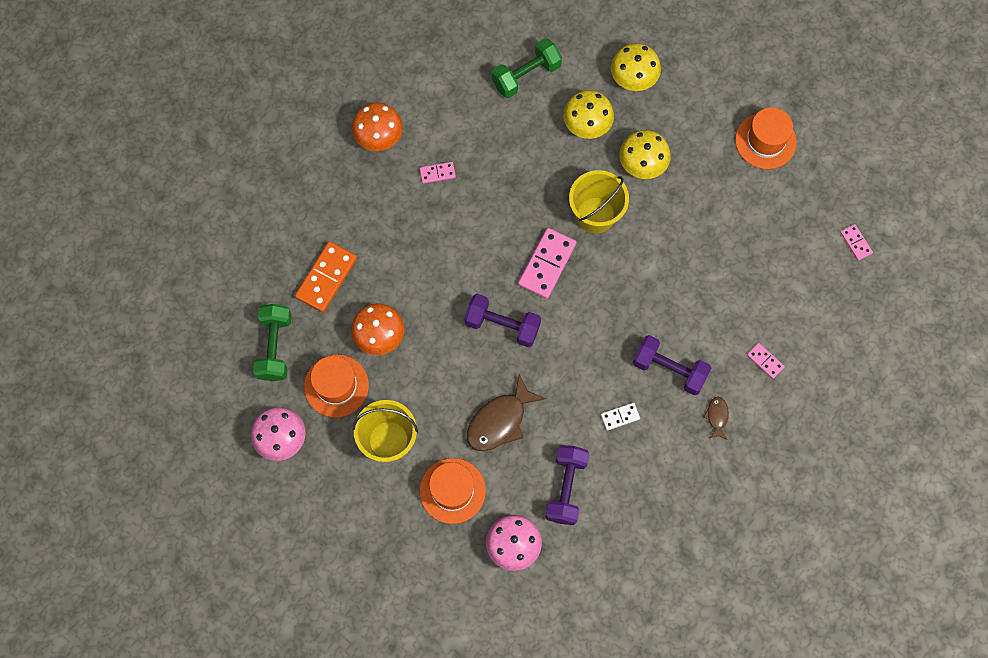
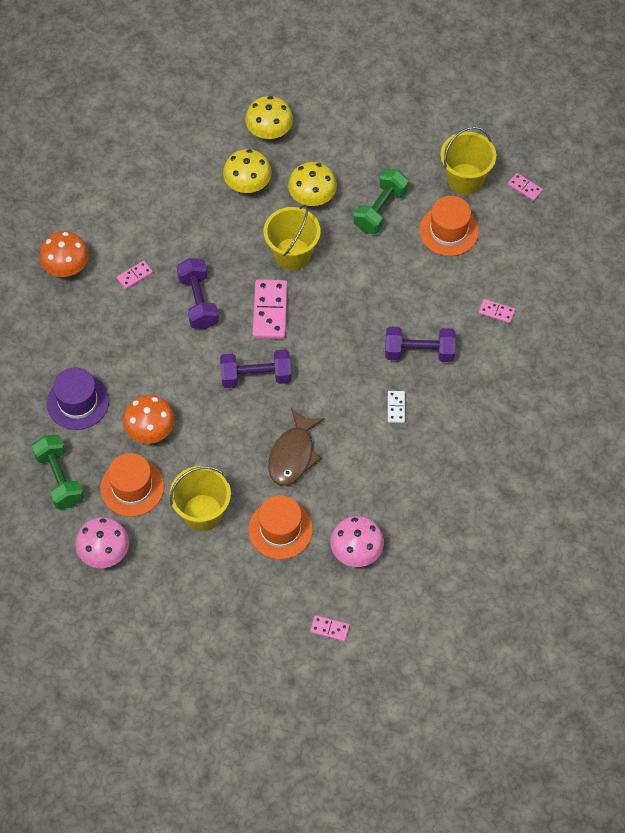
camera: 25 degrees left, 10 degrees down
orange domino [295,241,357,312] -> purple hat [47,367,109,430]
green dumbbell [492,38,562,98] -> green dumbbell moved to [353,169,409,234]
purple dumbbell [546,445,589,525] -> purple dumbbell moved to [177,258,219,329]
white domino [601,403,640,430] -> white domino turned 45 degrees counterclockwise [388,391,405,423]
brown fish [703,397,729,440] -> none
orange hat [735,107,797,169] -> orange hat moved to [419,196,479,256]
none -> pink domino [310,615,350,641]
none -> yellow bucket [441,127,496,195]

